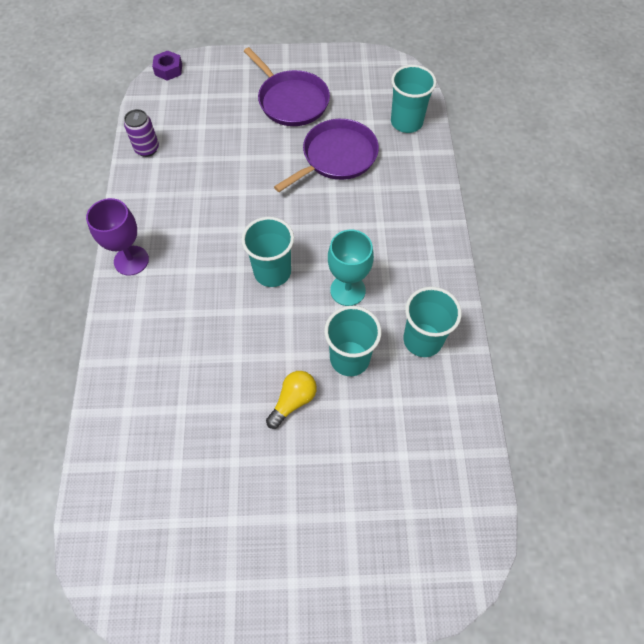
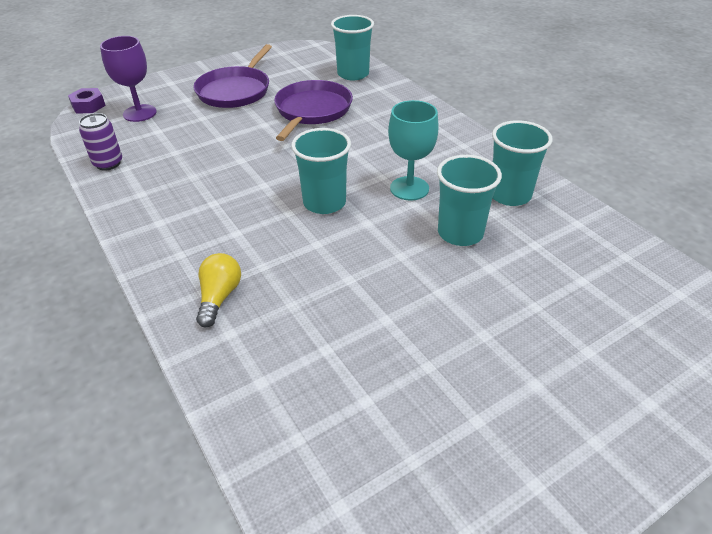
camera: 30 degrees left, 20 degrees down
purple goblet [86,198,149,276] -> purple goblet moved to [100,36,157,122]
purple pan [244,47,330,126] -> purple pan turned 90 degrees clockwise [193,44,272,108]
yellow light bulb [266,371,317,429] -> yellow light bulb moved to [196,253,241,327]

